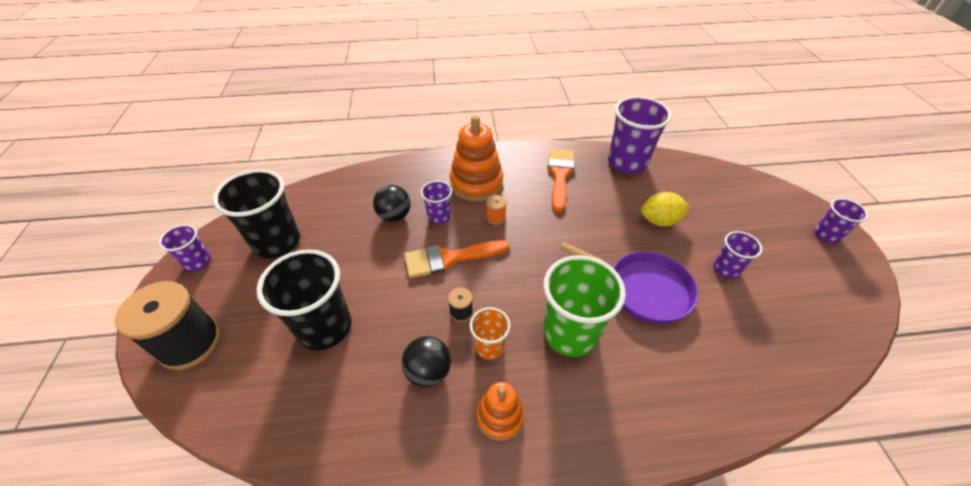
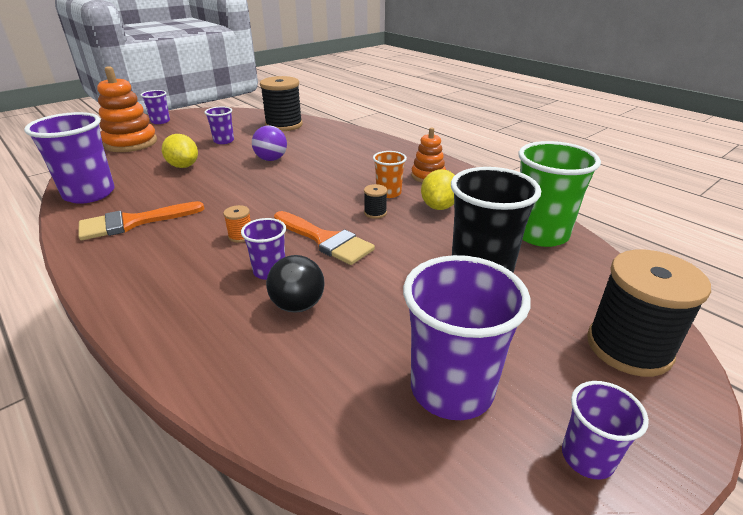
camera: 125 degrees left, 15 degrees down
black cup [213,169,300,258] -> purple cup [403,255,531,420]
black ball [401,336,451,387] -> yellow lemon [421,169,455,210]
orange stacking toy [449,115,503,202] -> orange stacking toy moved to [97,66,157,152]
green cup [543,255,626,357] -> green cup moved to [518,141,601,247]
purple pan [560,242,698,324] -> purple ball [252,125,287,161]
none -> black spool [260,76,303,131]

